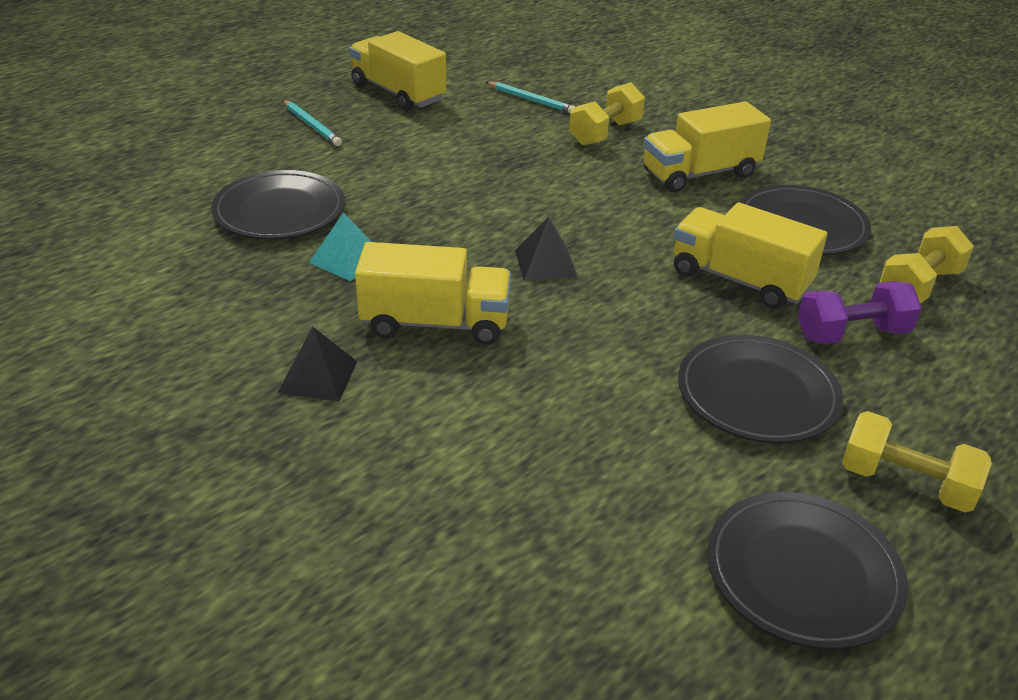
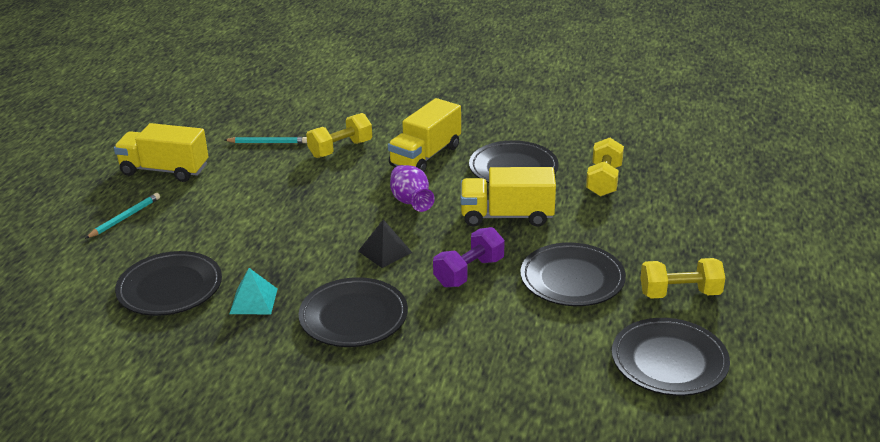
camera: 30 degrees left, 5 degrees down
black pyramid [278,327,357,402] -> none
turquoise pencil [283,100,342,146] -> turquoise pencil turned 75 degrees counterclockwise [85,193,160,239]
yellow truck [355,242,511,345] -> black plate [299,277,408,347]
yellow dumbbell [569,82,645,146] -> yellow dumbbell turned 45 degrees clockwise [306,113,372,158]
purple dumbbell [798,281,922,344] -> purple dumbbell moved to [433,227,505,287]
none -> purple vase [390,165,435,212]

